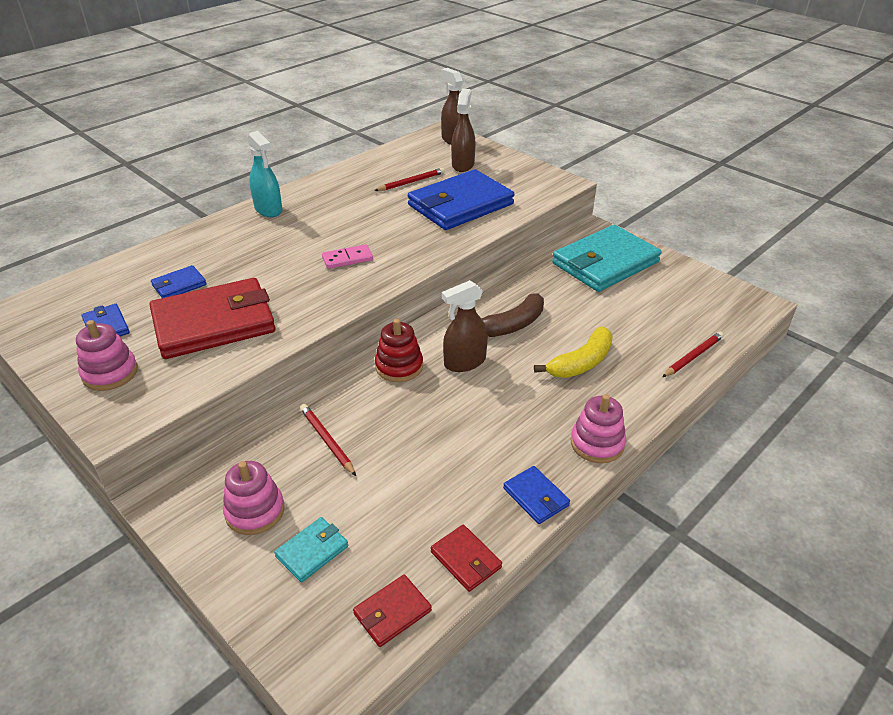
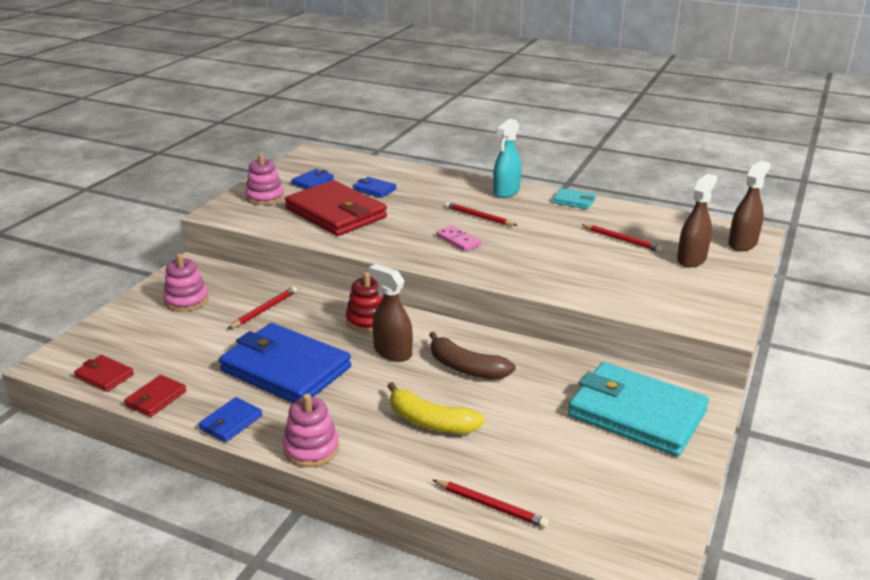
camera: 70 degrees right, 10 degrees down
turquoise wallet [274,517,348,583] -> turquoise wallet moved to [552,188,596,209]
blue wallet [408,169,515,230] -> blue wallet moved to [219,323,351,403]
brown spray bottle [451,89,476,172] -> brown spray bottle turned 45 degrees counterclockwise [677,174,717,267]
none -> red pencil [445,202,518,226]

